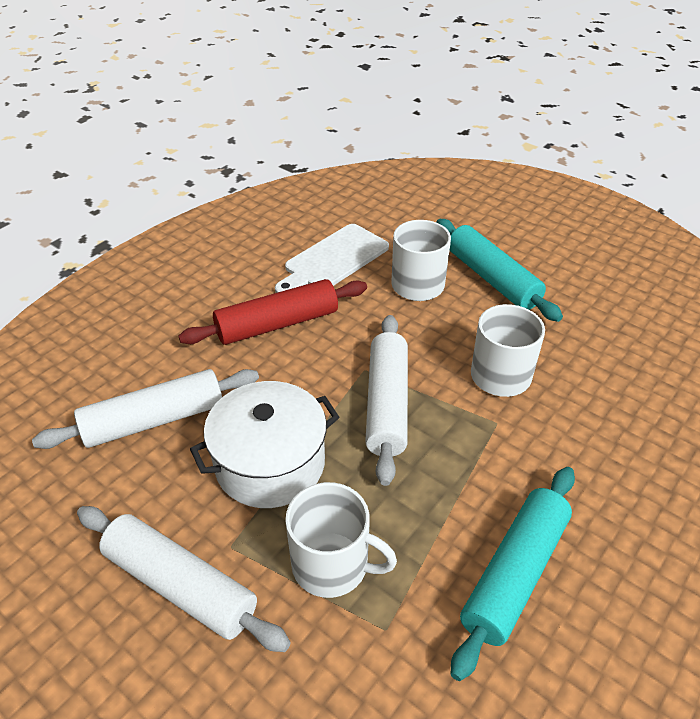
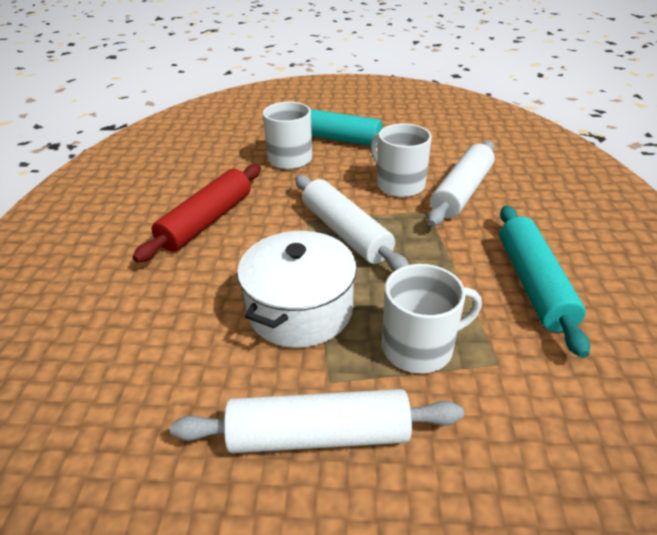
camera: 35 degrees left, 5 degrees down
white rolling pin [32,369,259,449] -> white rolling pin moved to [427,141,495,226]
white cutting board [275,224,389,293] -> none

